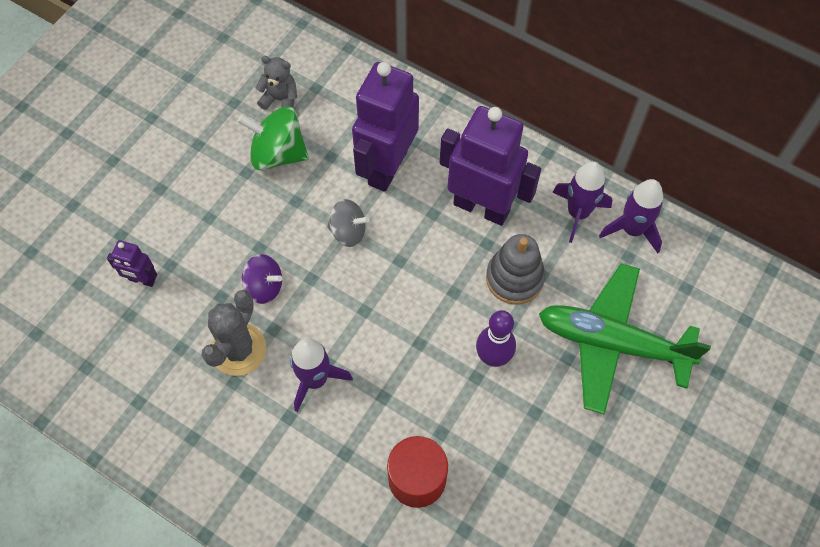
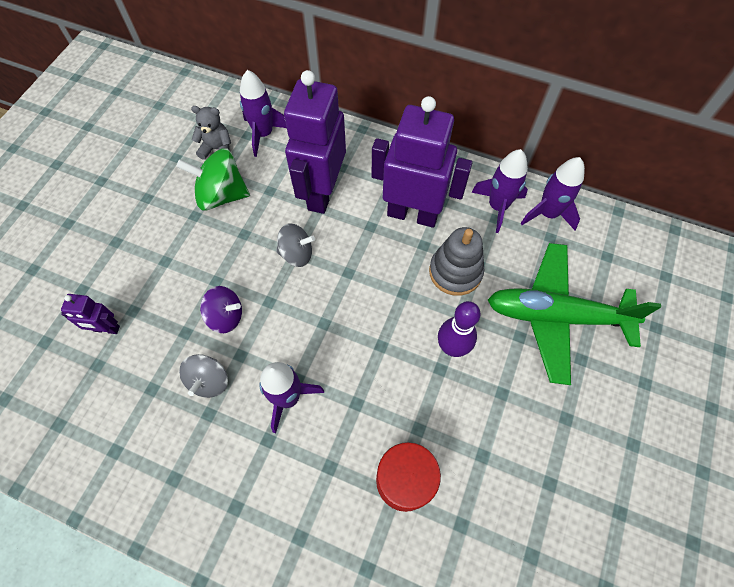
camera: 10 degrees left, 0 degrees up
grey cactus [201,290,266,376] -> grey spinning top [179,354,228,398]
none -> purple rocket [240,70,287,157]

